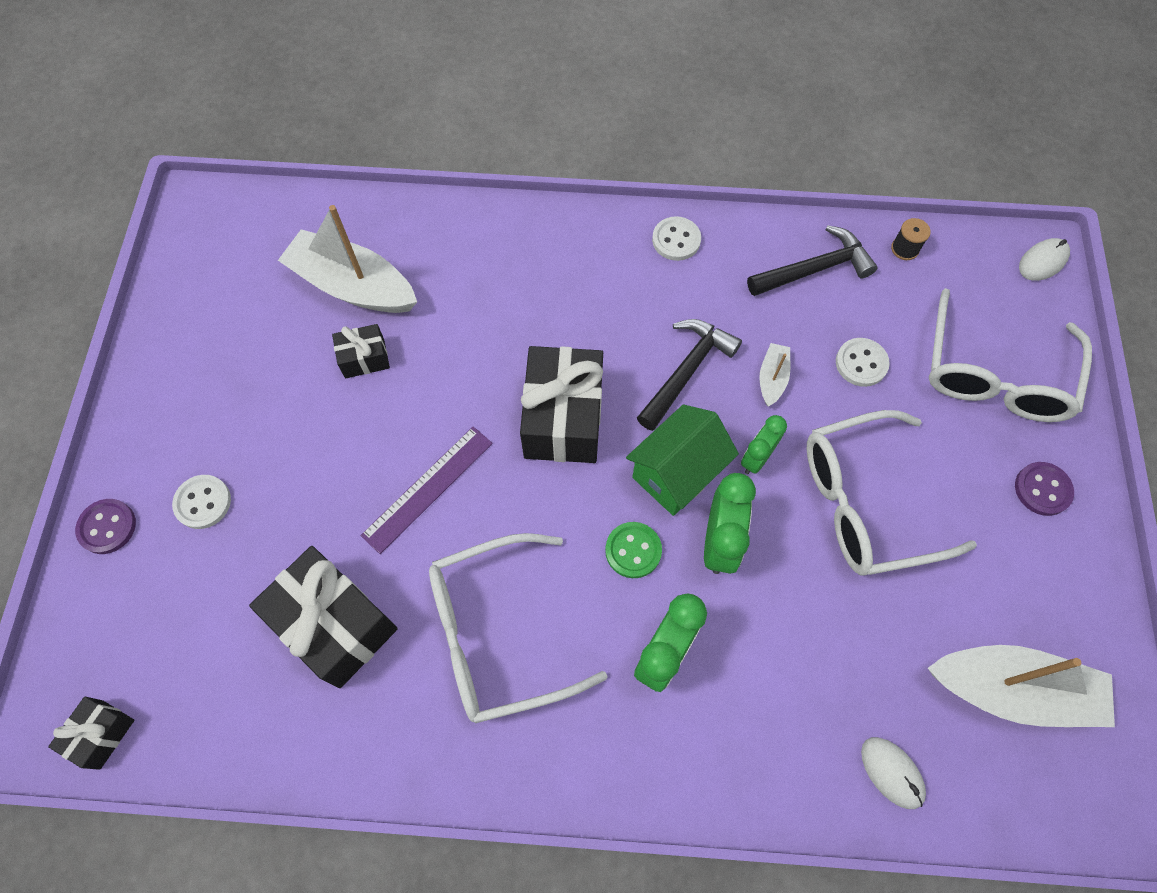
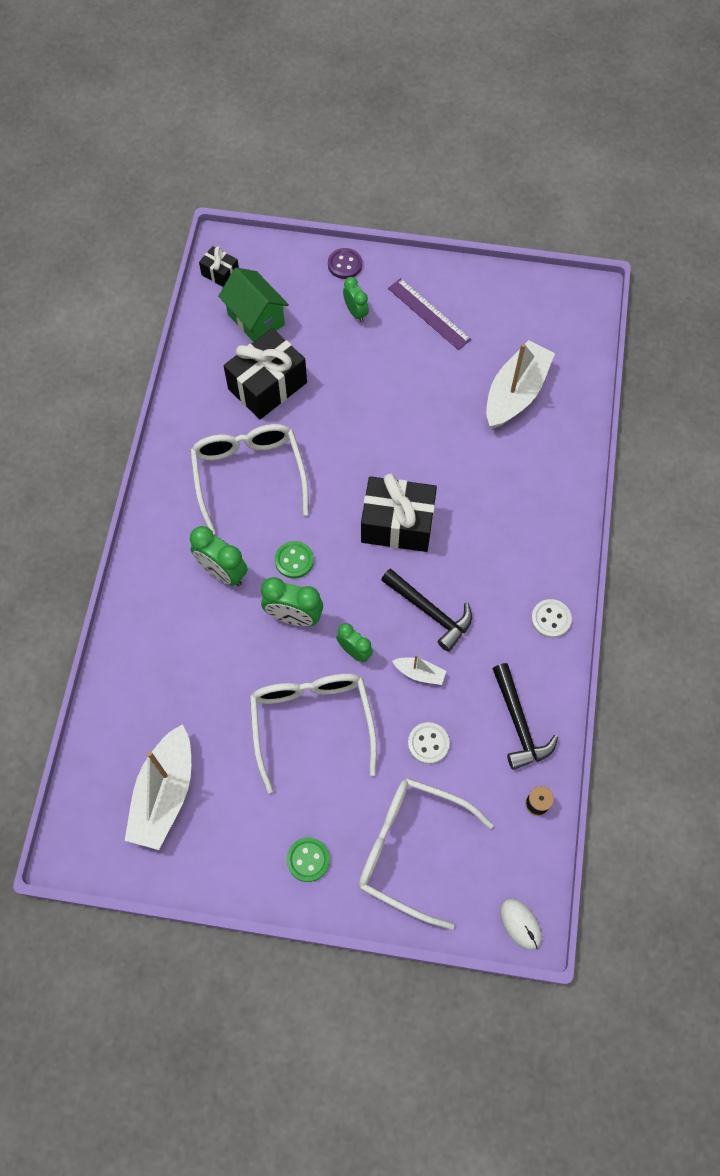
camera: 95 degrees right, 0 degrees up
white button [172,475,231,529] -> green clock [343,277,369,322]
black gift [332,324,390,378] -> none
purple ruler [360,427,493,554] -> purple ruler moved to [388,278,471,350]
green house [626,404,739,516] -> green house moved to [218,268,289,342]
white mouse [861,737,926,809] -> none
purple button [1015,462,1074,516] -> green button [286,837,330,882]

